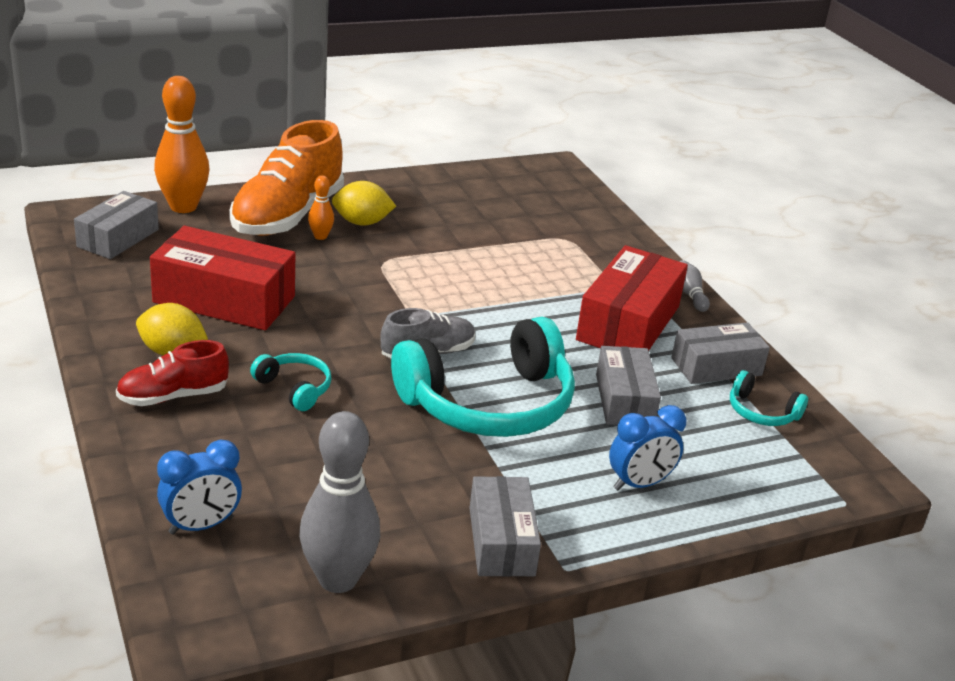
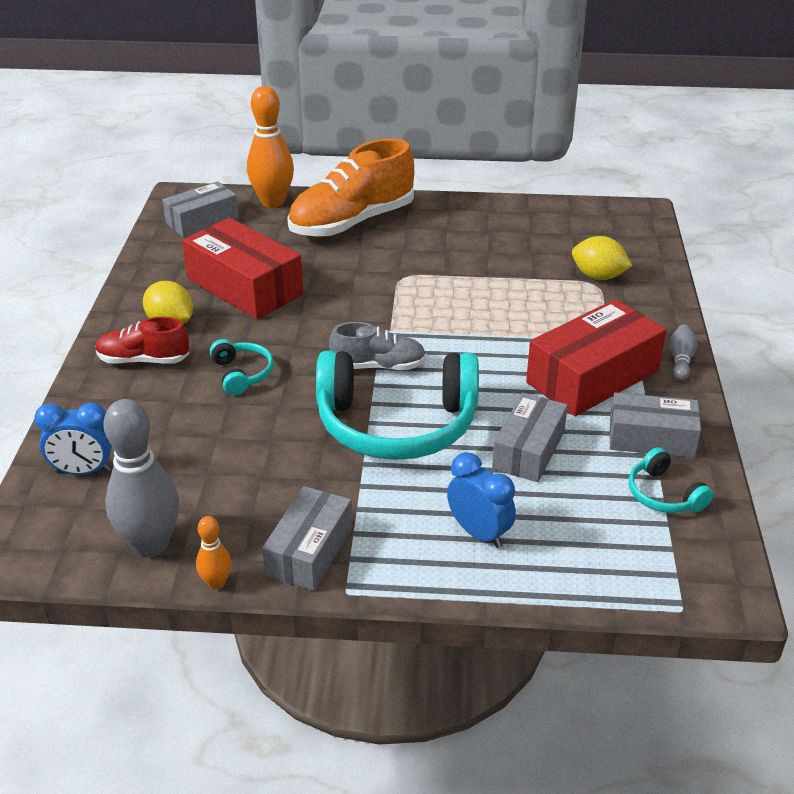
camera: 30 degrees right, 5 degrees up
orange bowling pin [308,175,334,240] -> orange bowling pin moved to [196,516,231,590]
yellow lemon [332,181,396,226] -> yellow lemon moved to [572,236,632,280]
blue clock [609,405,686,490] -> blue clock turned 135 degrees counterclockwise [447,452,516,548]

